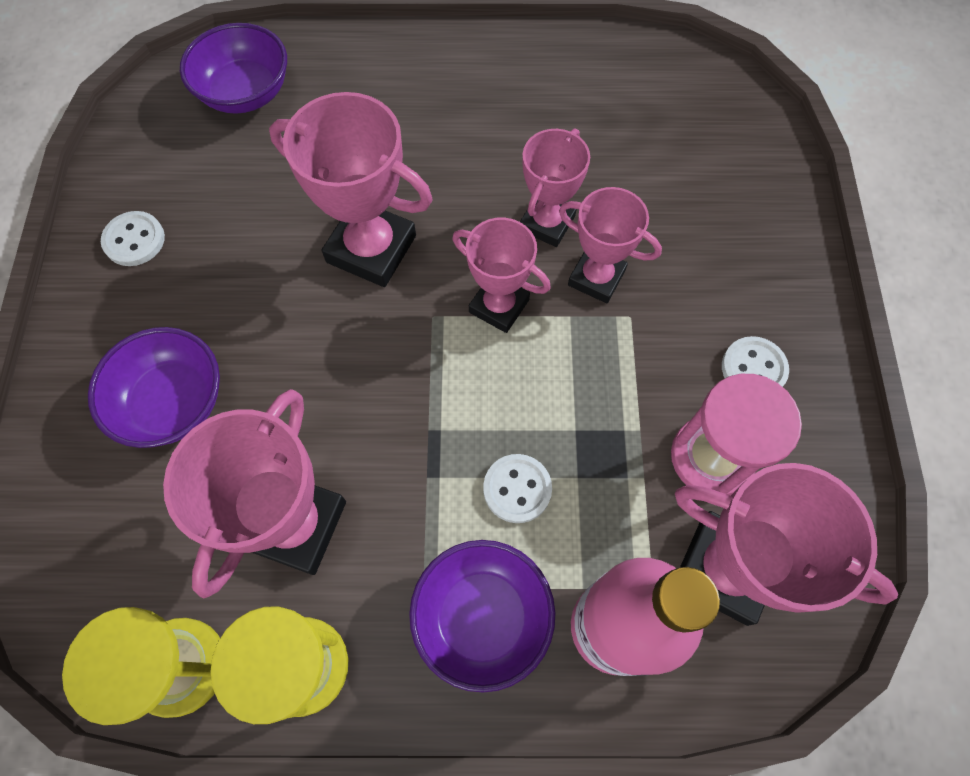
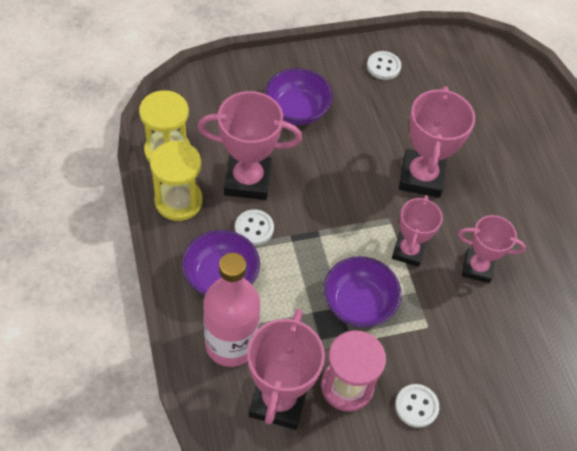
camera: 70 degrees right, 10 degrees down
purple bowl [180,23,287,114] -> purple bowl moved to [323,256,401,328]
white button [483,454,552,523] -> white button moved to [235,210,274,245]
pink trophy [559,187,662,303] -> none

